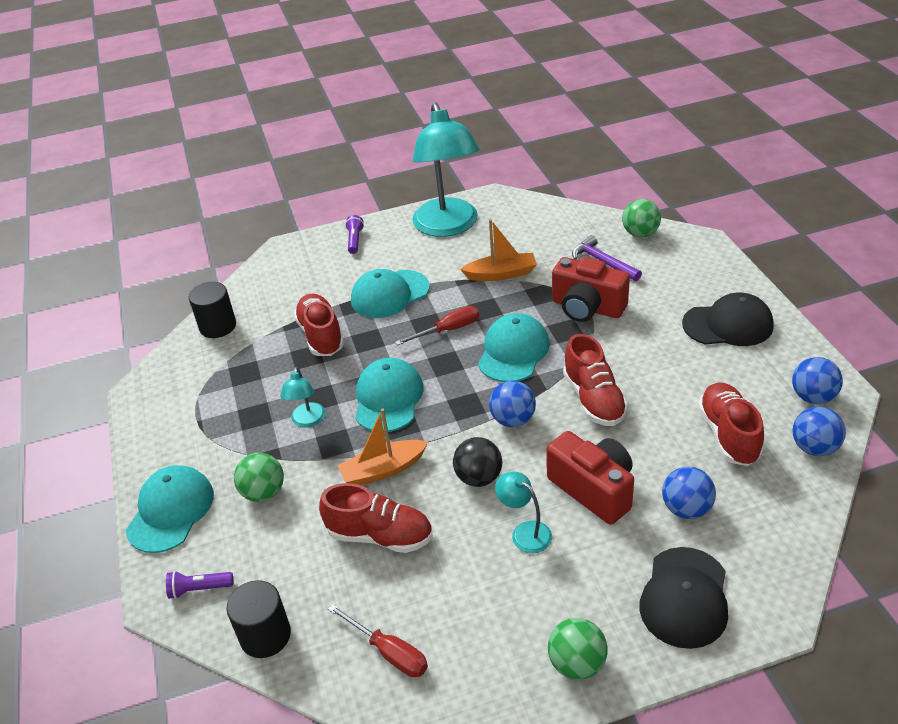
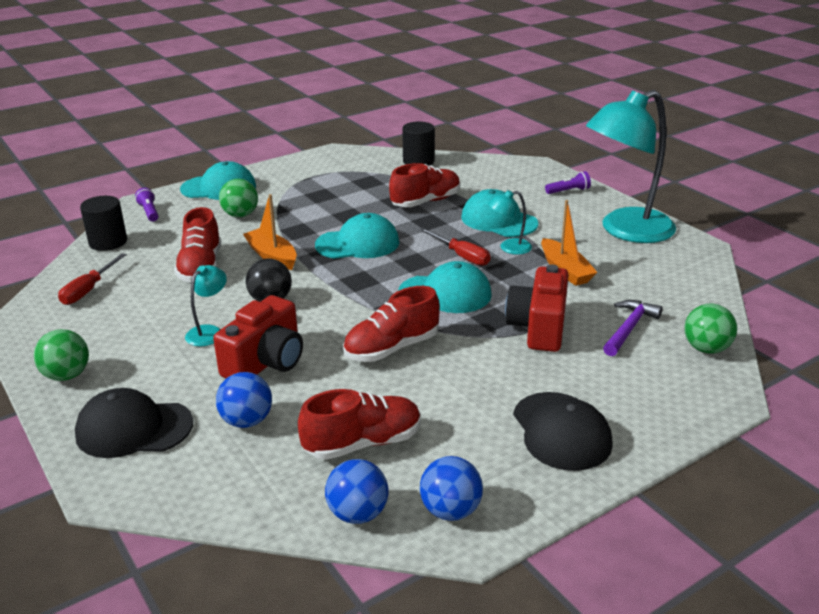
camera: 70 degrees right, 10 degrees down
turquoise lamp [280,367,326,428] -> turquoise lamp moved to [488,190,532,255]
blue ball [489,381,536,427] -> none

